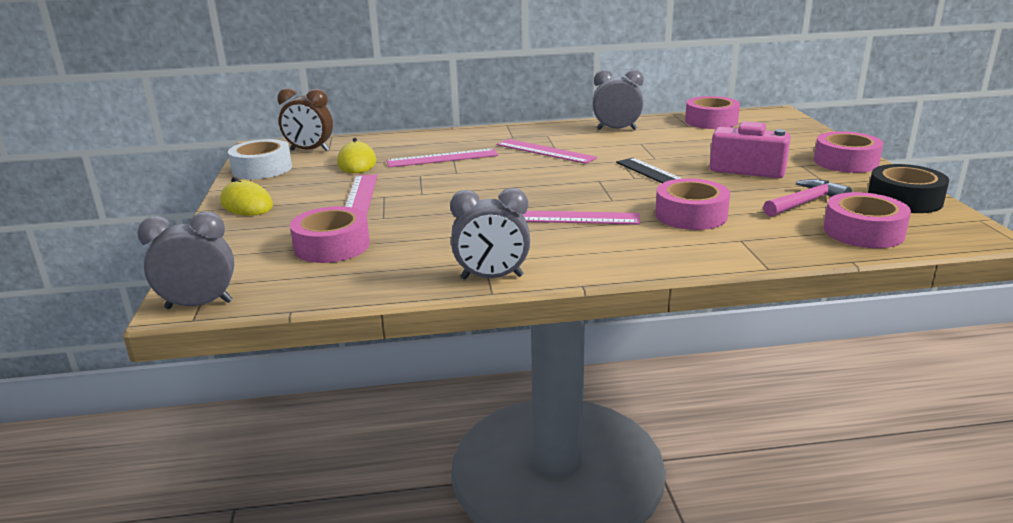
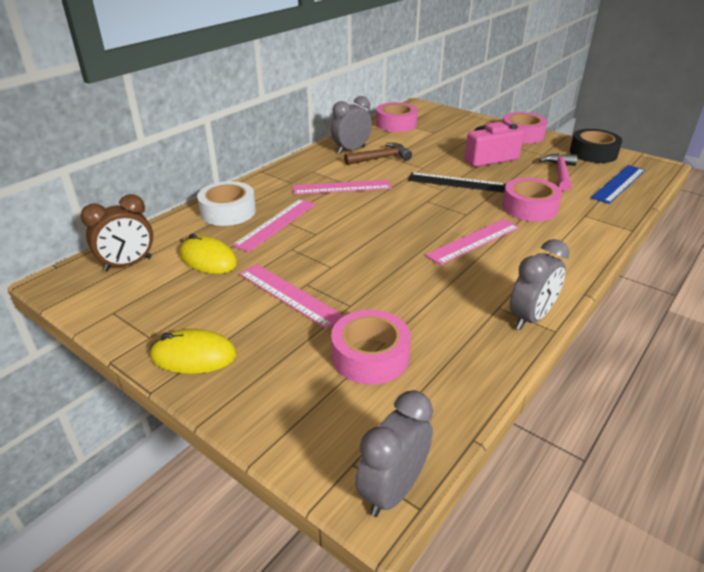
camera: 45 degrees left, 10 degrees up
white tape [228,139,292,179] -> white tape moved to [197,181,256,226]
pink tape [823,192,911,248] -> blue ruler [591,165,645,204]
none -> brown hammer [344,143,412,165]

